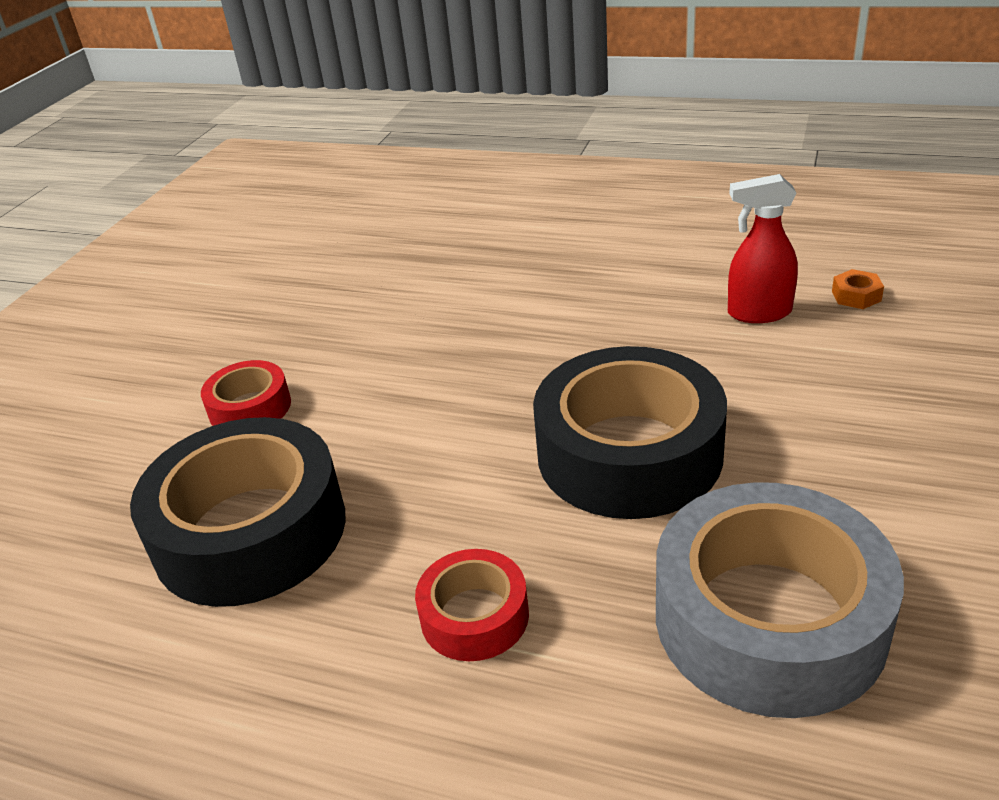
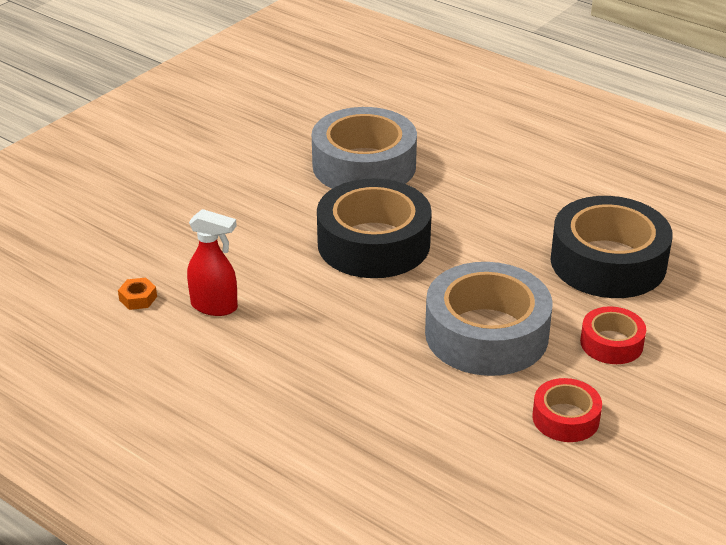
camera: 165 degrees left, 0 degrees up
red tape [415,549,529,661] -> red tape moved to [533,378,602,442]
none -> grey tape [425,262,553,376]

